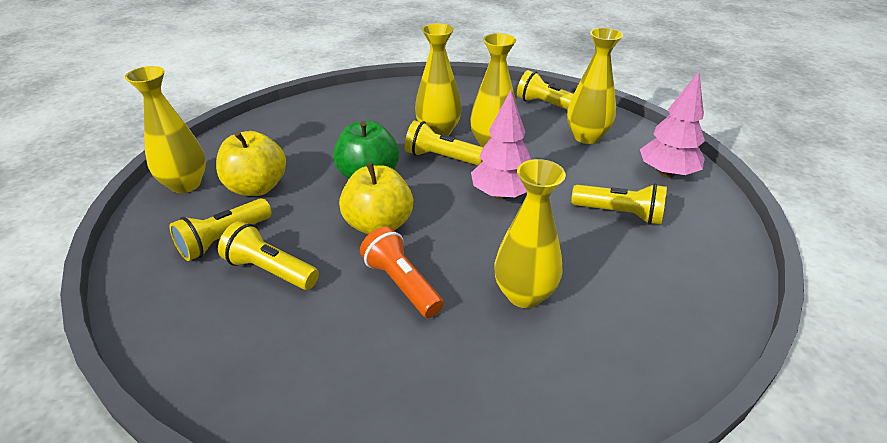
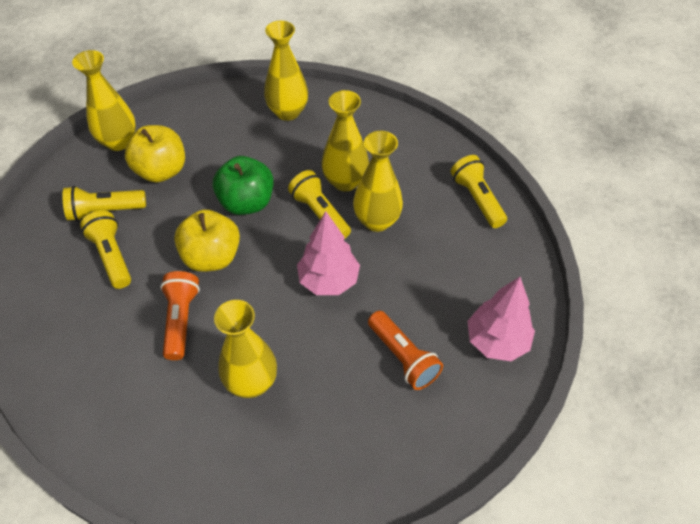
camera: 35 degrees right, 15 degrees up
yellow vase [567,28,623,144] -> yellow vase moved to [264,21,308,121]
yellow flashlight [571,184,667,225] -> orange flashlight [368,311,443,390]

